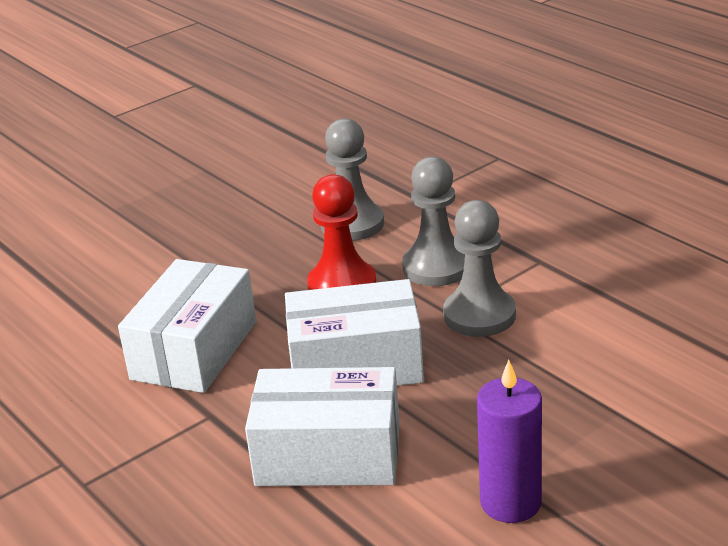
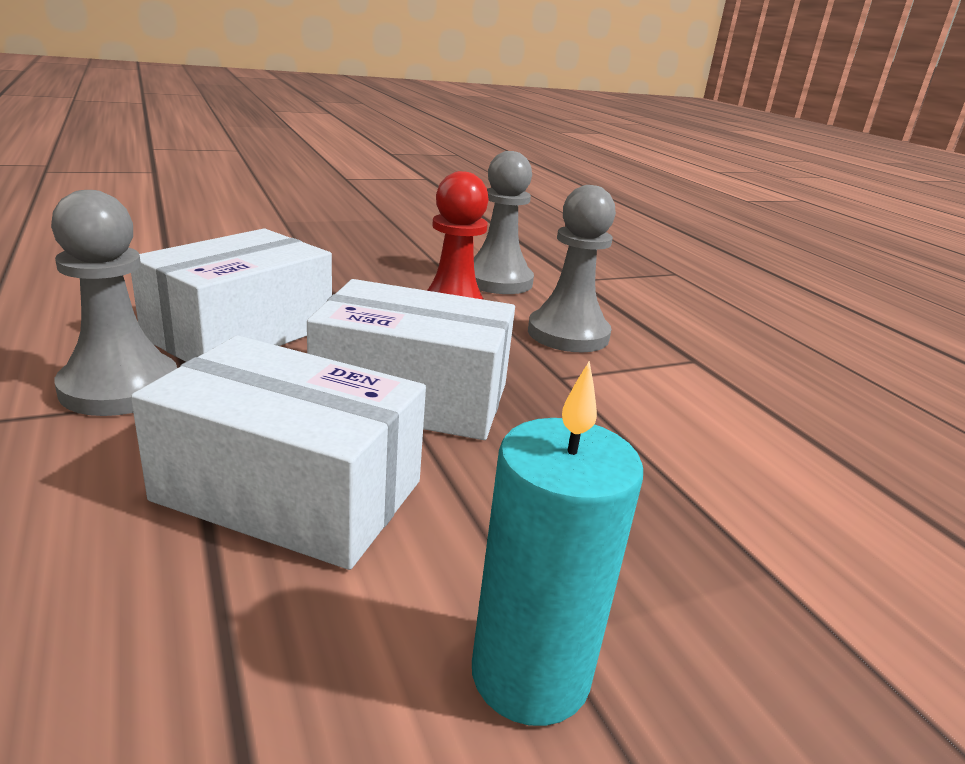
camera: 10 degrees right, 5 degrees down
grey pawn [443,200,516,337] -> grey pawn moved to [51,190,177,416]
purple candle [477,360,542,523] -> turquoise candle [472,361,643,726]

